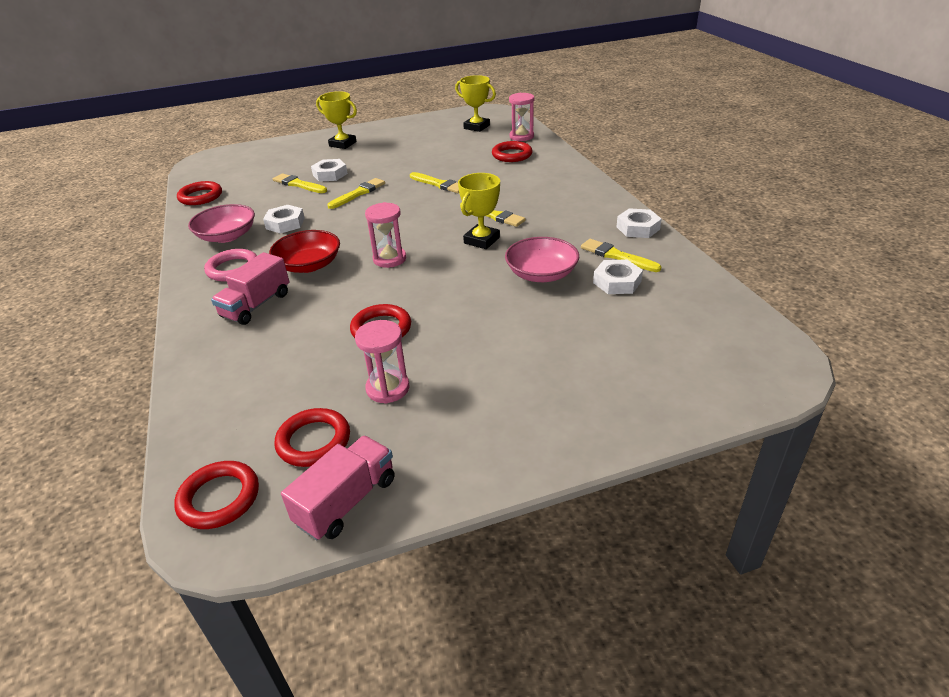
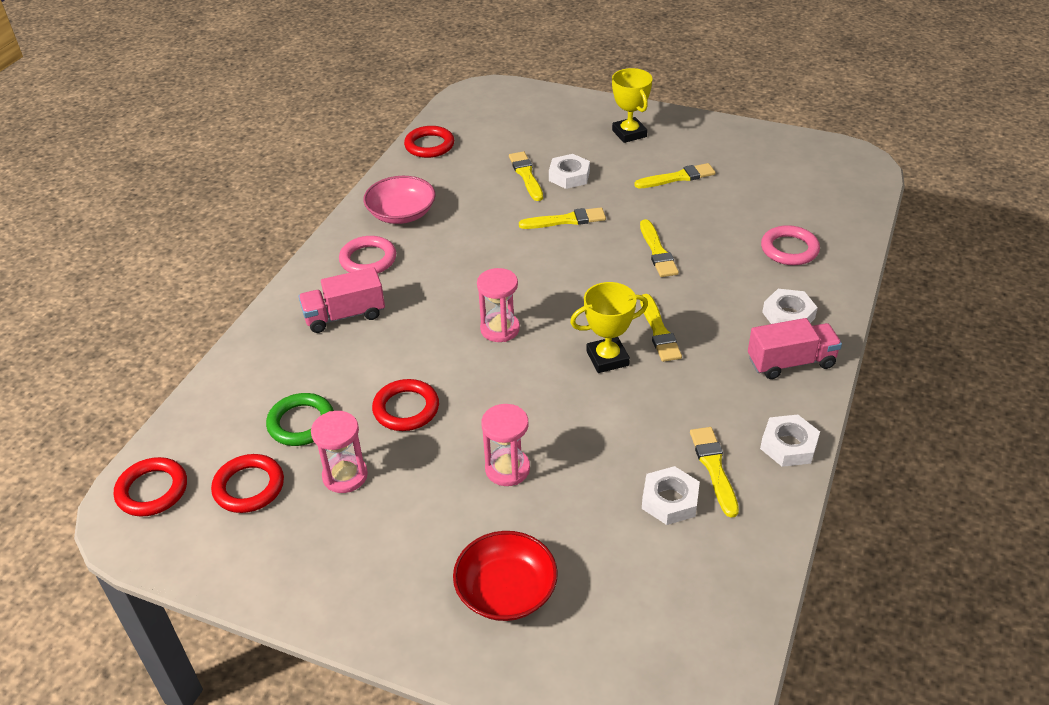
camera: 40 degrees right, 5 degrees up
white nut [263,205,305,234] -> white nut moved to [762,289,818,324]
red bowl [269,230,340,273] -> red bowl moved to [453,531,558,621]
pink truck [281,435,395,541] -> pink truck moved to [748,318,842,379]
yellow trophy [455,75,496,132] -> none
red ring [492,141,533,162] -> pink ring [761,225,820,265]
pink bowl [505,237,579,282] -> none
pink hourglass [509,93,534,141] -> pink hourglass moved to [481,404,530,486]
none -> green ring [266,393,334,446]
none -> yellow brush [634,163,716,188]

